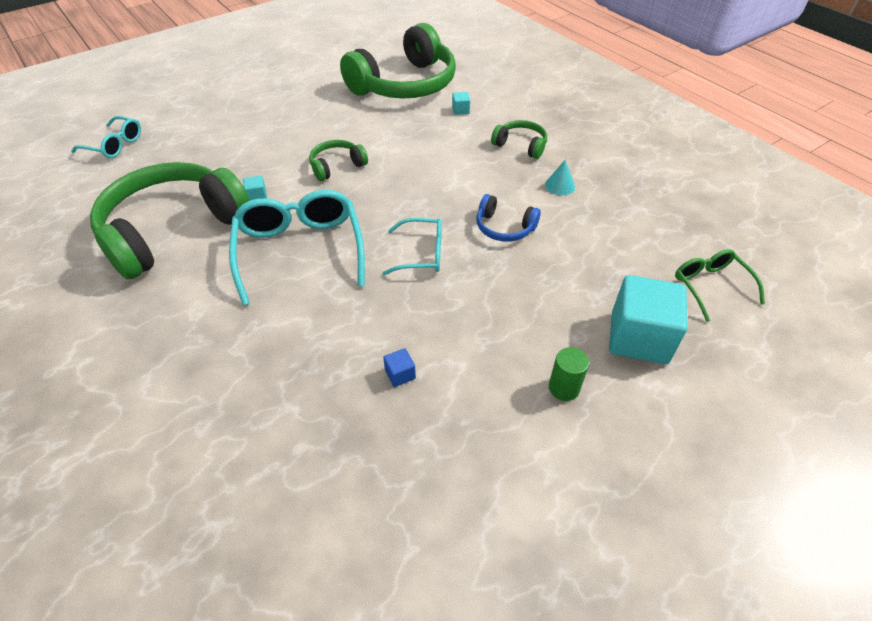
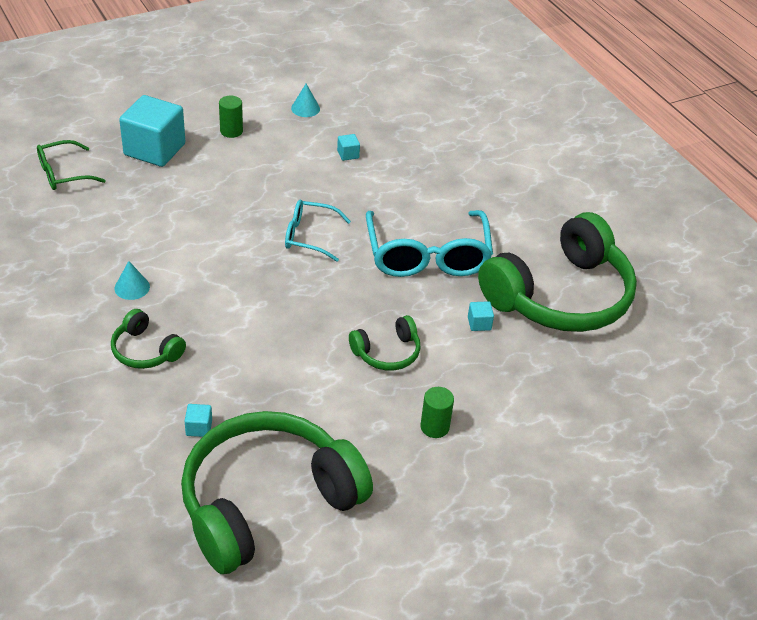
camera: 175 degrees left, 5 degrees down
turquoise glasses [71,116,141,158] -> none
blue cube [383,348,416,387] -> turquoise cube [337,134,360,161]
blue headphones [477,194,541,242] -> none
green glasses [675,249,765,322] -> green glasses turned 75 degrees clockwise [37,140,106,190]
none -> turquoise cone [291,84,320,117]
none -> green cylinder [420,387,454,438]

